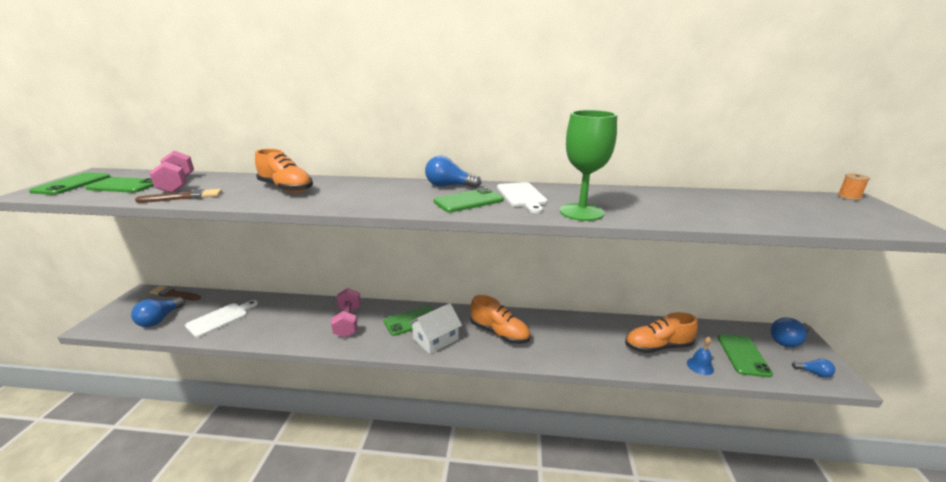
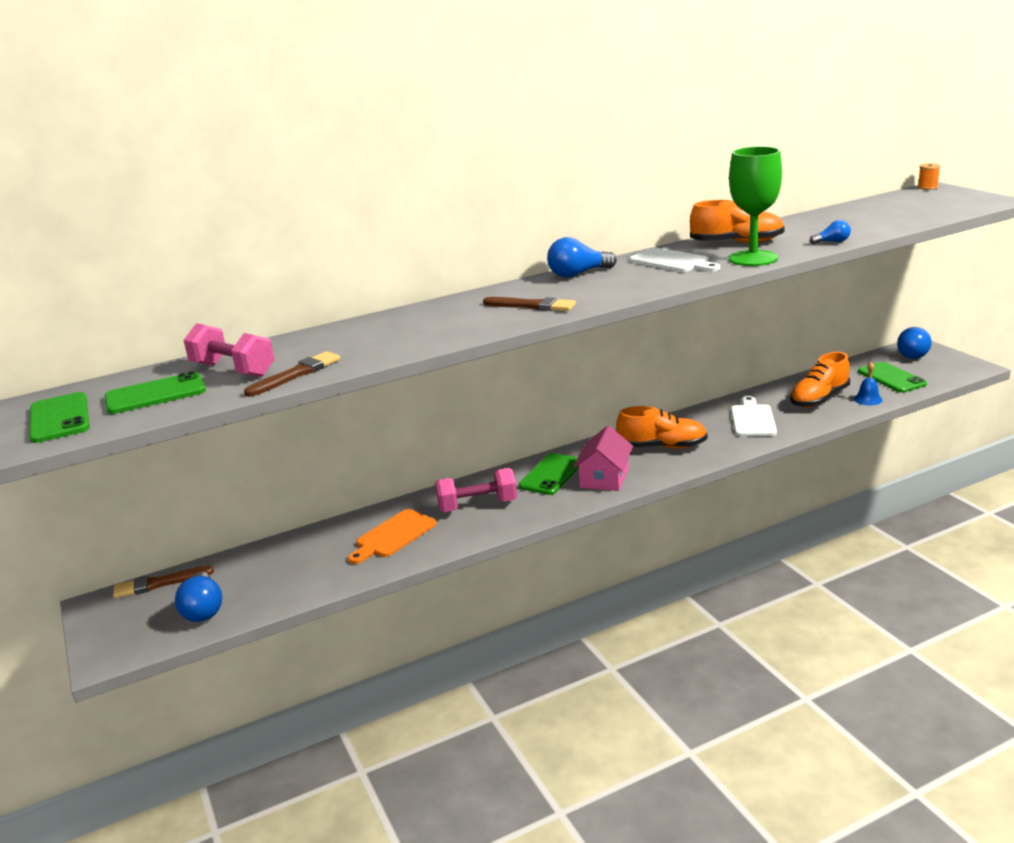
camera: 30 degrees left, 0 degrees up
white cutting board [185,300,258,338] -> white cutting board moved to [731,396,777,437]
orange shoe [255,149,313,193] -> orange shoe moved to [690,200,785,243]
pink dumbbell [331,288,361,338] -> pink dumbbell turned 60 degrees counterclockwise [435,468,517,512]
white house [408,303,462,354] -> pink house [573,425,633,491]
green phone [434,188,504,212] -> none
blue light bulb [792,359,835,378] -> blue light bulb moved to [810,220,851,244]
none -> orange cutting board [348,509,437,564]
none -> brown brush [483,297,576,311]

